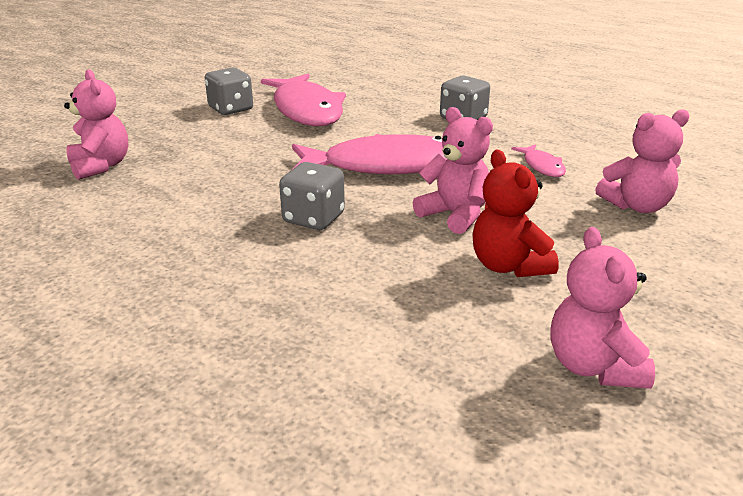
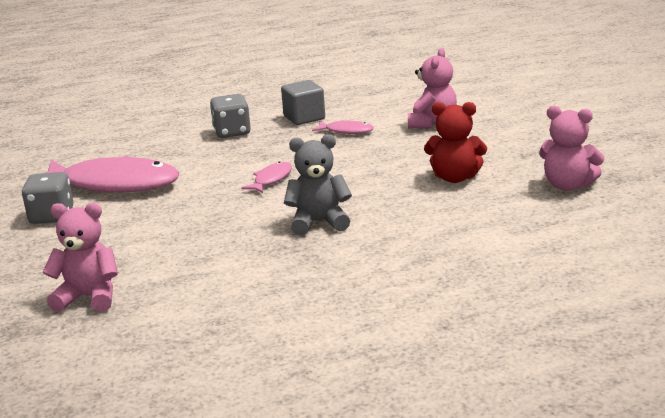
camera: 55 degrees left, 5 degrees down
grey dice [279,162,345,230] -> grey teddy bear [284,134,352,235]
pink fish [292,134,447,174] -> pink fish [241,161,292,193], size x0.44
pink teddy bear [413,107,493,234] -> none
none -> grey cube [281,80,325,125]

